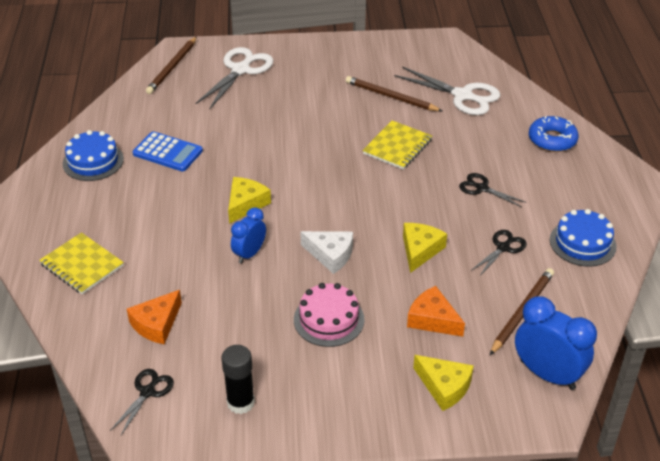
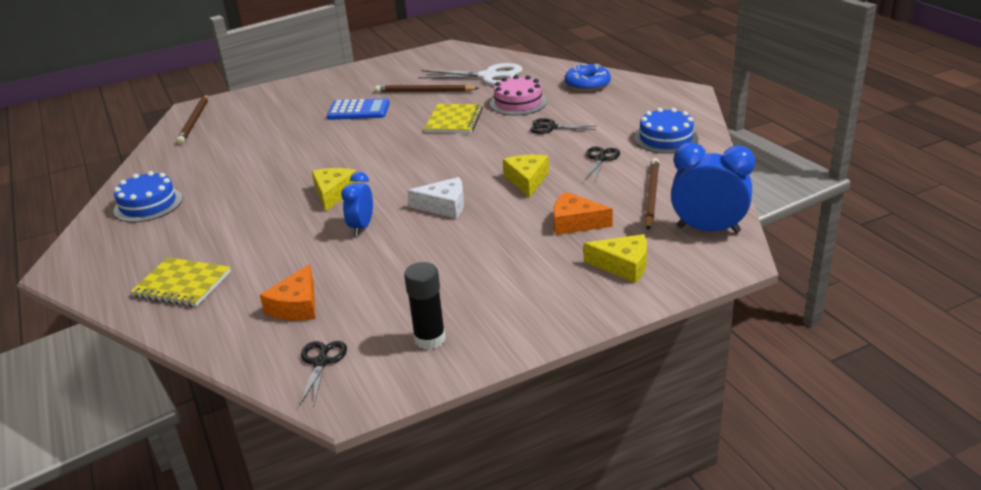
camera: 20 degrees left, 10 degrees down
blue calculator [133,131,203,171] -> blue calculator moved to [327,98,390,120]
white scissors [195,47,274,110] -> none
pink cake [294,283,365,347] -> pink cake moved to [490,75,547,115]

